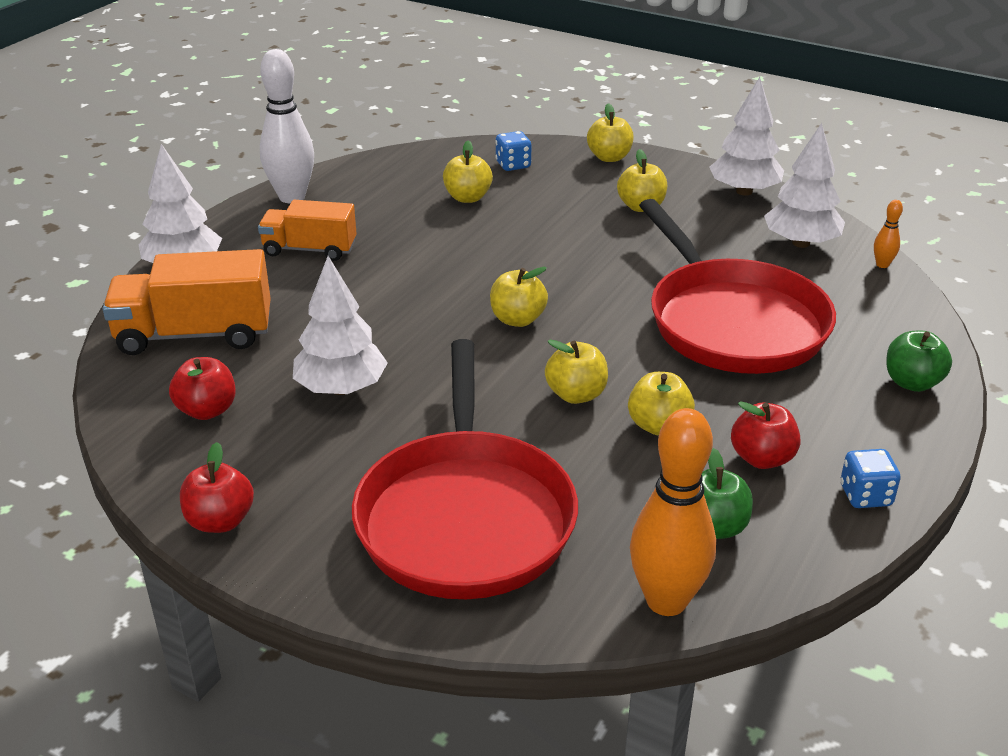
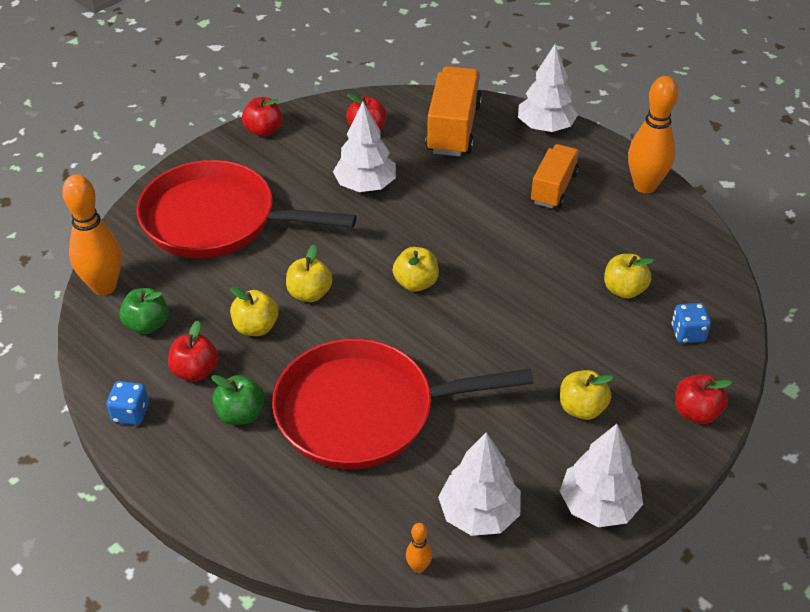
camera: 105 degrees right, 10 degrees up
white bowling pin [260,49,314,203] -> orange bowling pin [628,76,678,194]
yellow apple [587,103,634,162] -> red apple [675,374,732,424]
green apple [886,331,952,392] -> green apple moved to [211,375,264,425]

